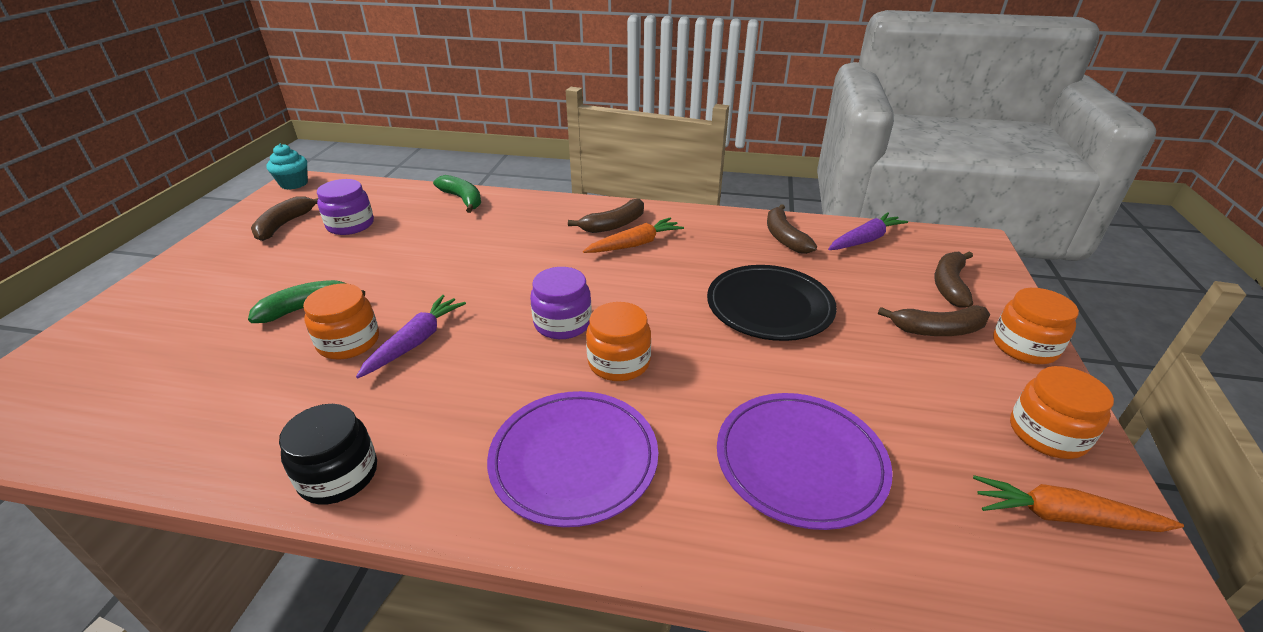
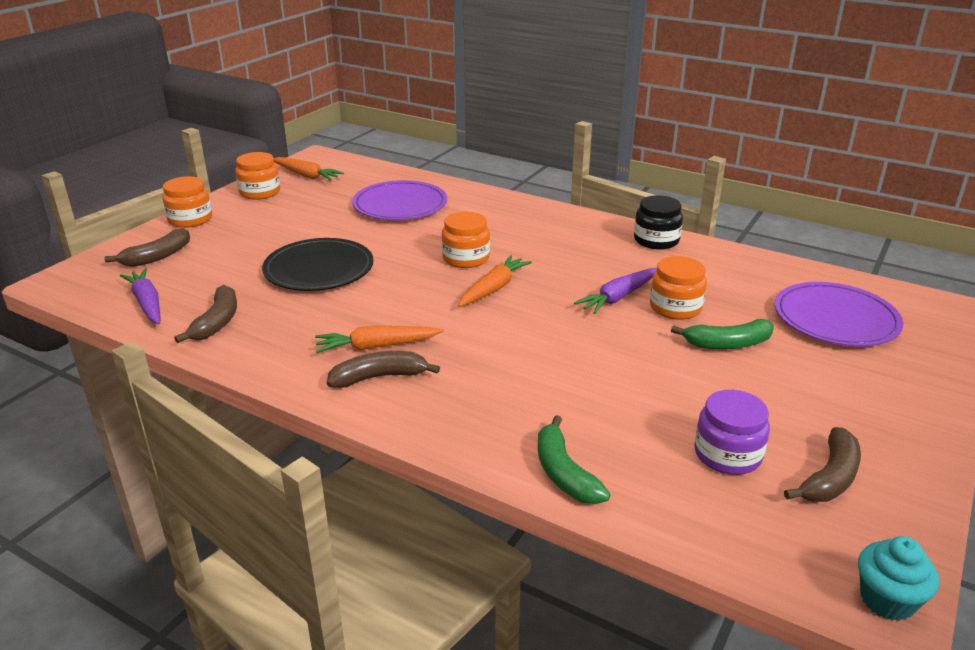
camera: 160 degrees left, 5 degrees down
purple plate [487,391,658,527] -> purple plate moved to [775,282,903,346]
purple jar [530,267,592,339] -> orange carrot [458,255,532,307]
purple carrot [828,212,908,250] -> purple carrot turned 75 degrees clockwise [120,268,160,324]
brown banana [878,305,990,336] -> none

